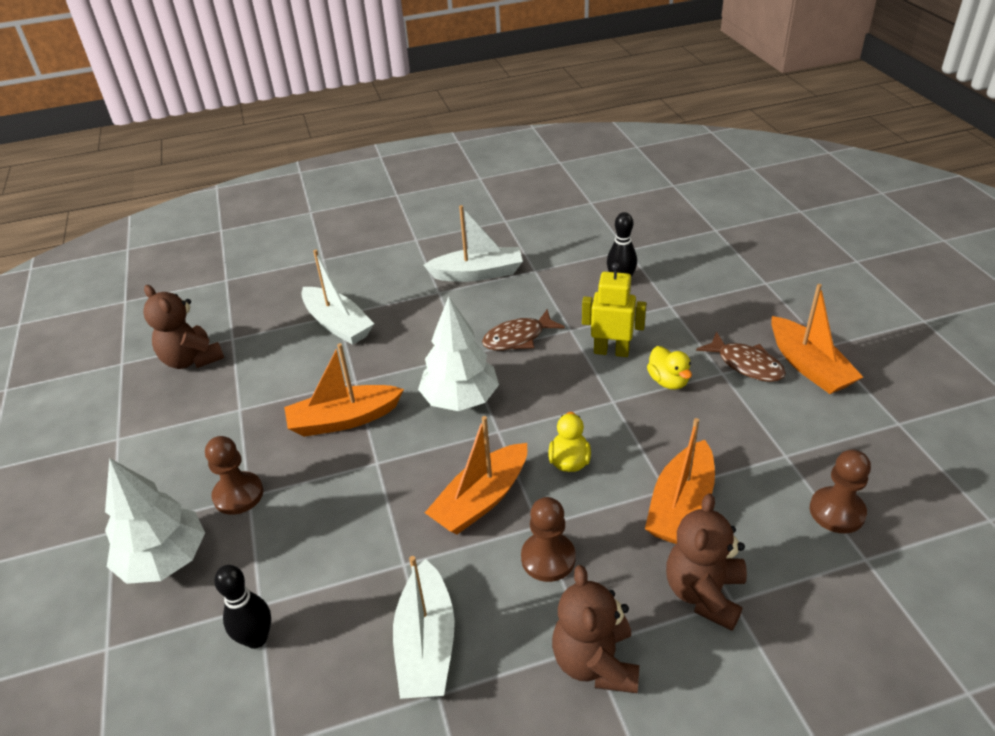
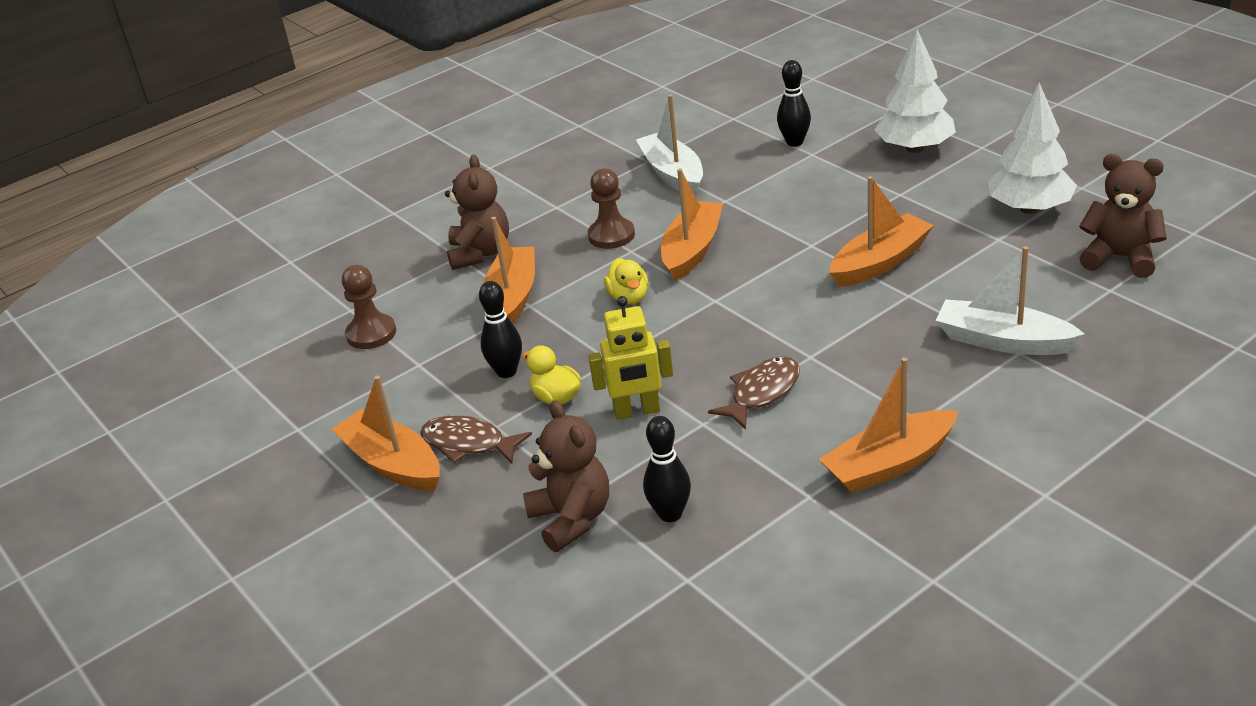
camera: 160 degrees right, 5 degrees down
brown pawn [205,436,263,515] -> none
white tree [418,296,499,411] -> white tree moved to [988,82,1077,214]
white boat [423,205,523,282] -> orange boat [819,358,958,493]
brown teddy bear [552,565,639,693] -> brown teddy bear moved to [523,400,609,552]
none -> black bowling pin [479,281,522,378]

